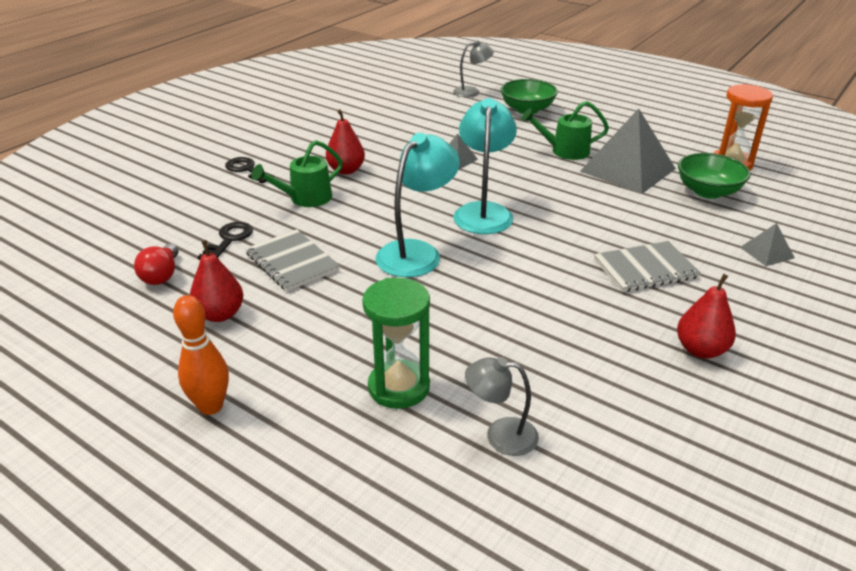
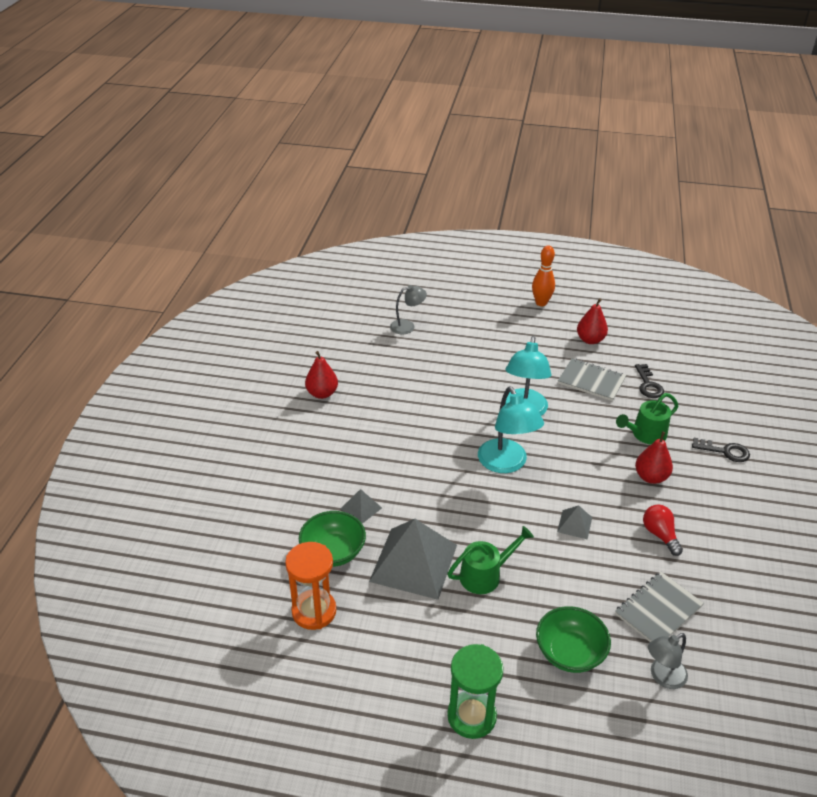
camera: 155 degrees right, 5 degrees up
red light bulb [134,244,179,285] -> red light bulb moved to [643,504,683,556]
green watering can [252,140,343,207] -> green watering can turned 150 degrees counterclockwise [616,393,678,444]
green hourglass [362,278,430,409] -> green hourglass moved to [447,644,503,739]
grey notebook [594,241,701,292] -> grey notebook moved to [615,572,704,642]
grey pyramid [740,223,795,266] -> grey pyramid moved to [341,489,382,524]

